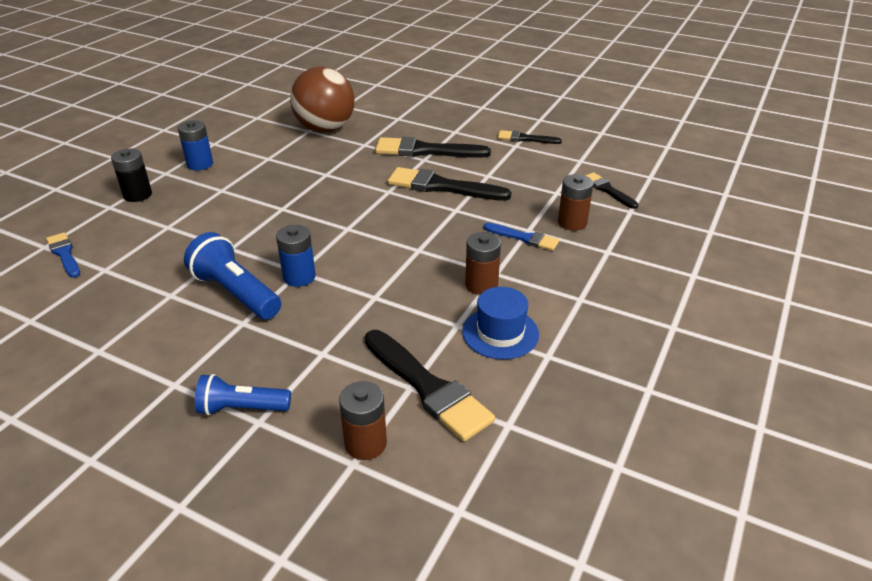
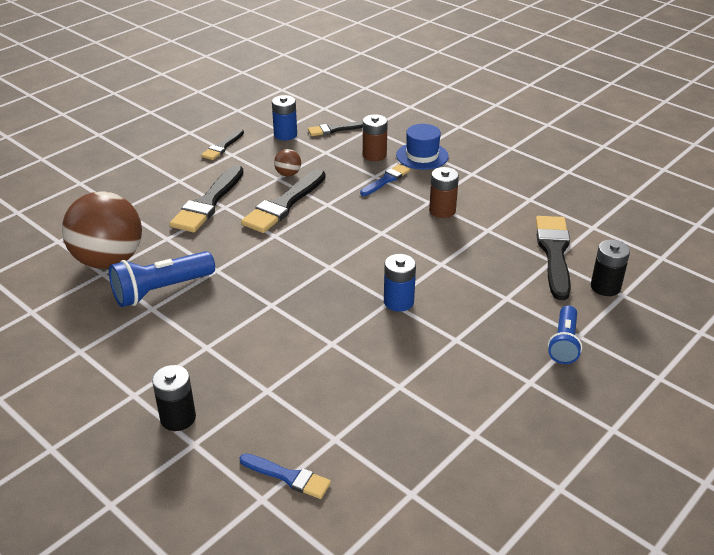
camera: 75 degrees left, 0 degrees up
blue brush [46,232,80,278] -> blue brush turned 135 degrees counterclockwise [239,453,331,499]
blue battery [178,120,213,171] -> blue battery moved to [272,95,297,140]
blue flashlight [184,232,281,319] -> blue flashlight moved to [109,251,215,307]
brown battery [339,381,387,460] -> black battery [591,240,630,296]
black brush [365,330,495,442] -> black brush turned 60 degrees counterclockwise [536,216,571,300]
blue hat [462,287,539,359] -> blue hat moved to [396,124,449,170]
none -> brown ball [274,149,301,176]

